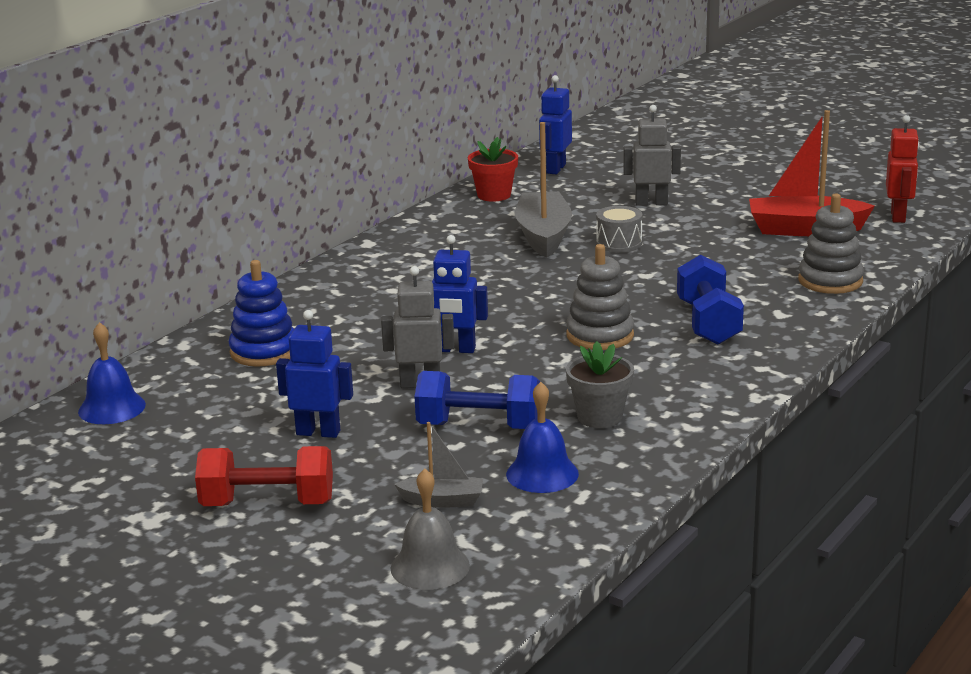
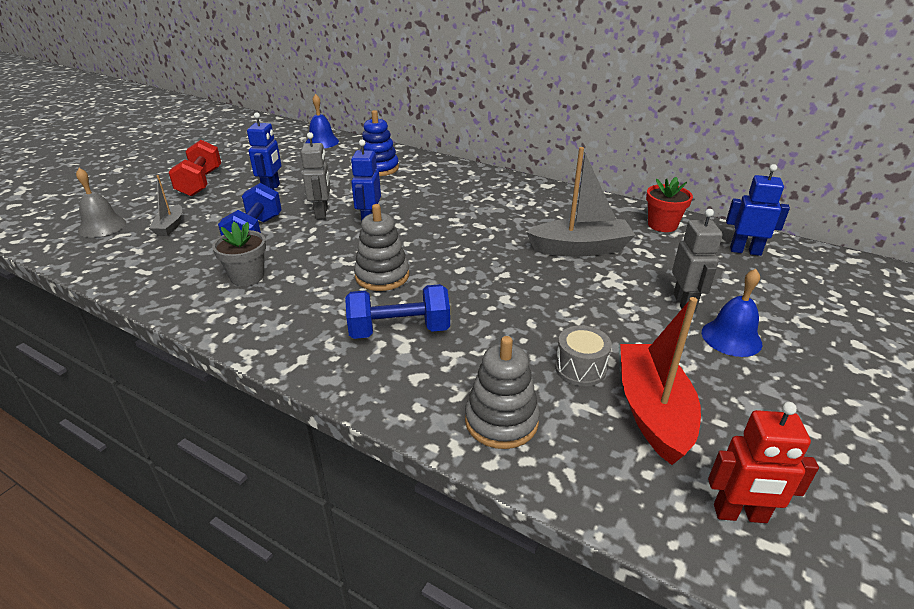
camera: 85 degrees right, 10 degrees up
blue bell [506,382,579,493] -> blue bell moved to [702,269,762,357]
grey drum [596,206,642,253] -> grey drum moved to [555,325,612,386]

